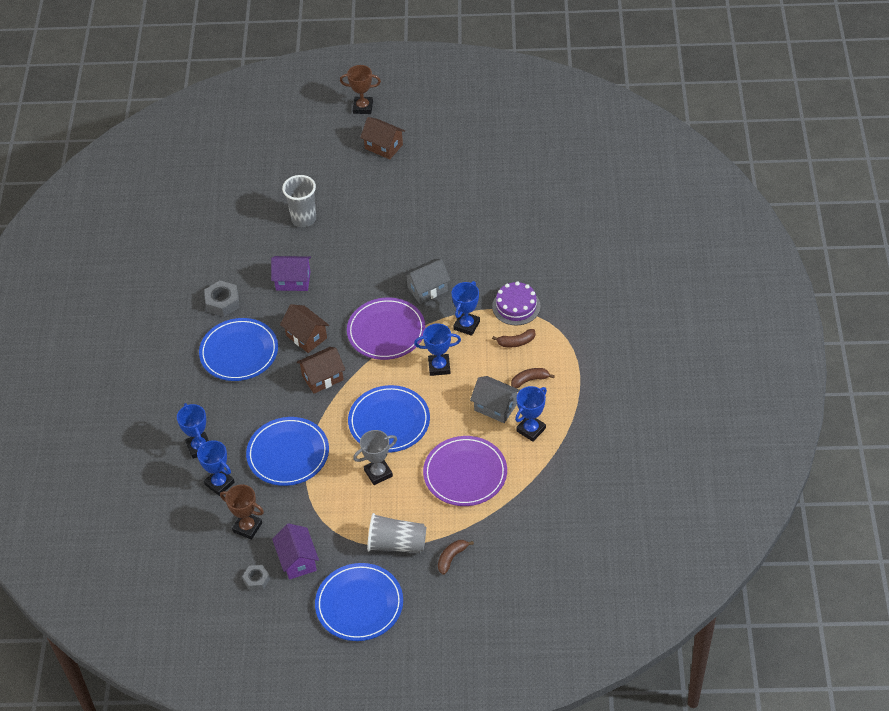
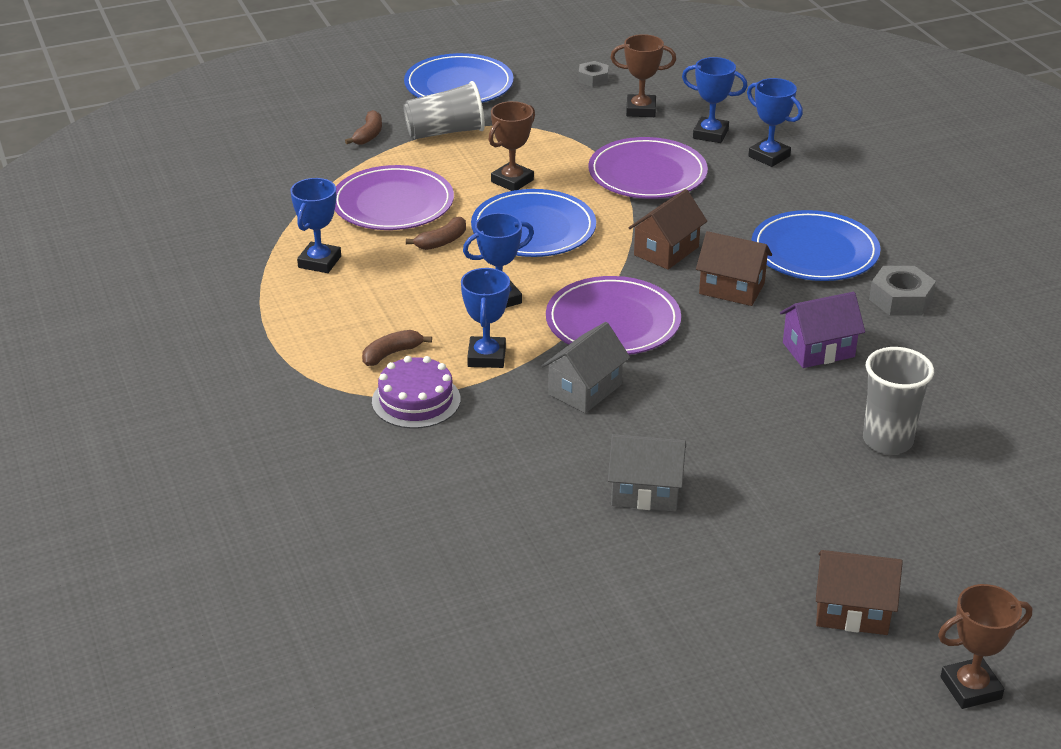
camera: 155 degrees right, 15 degrees down
blue plate [246,417,329,486] -> purple plate [588,137,708,199]
purple house [272,523,319,580] -> none
grey trophy [353,430,397,485] -> brown trophy [488,101,535,191]
grey house [470,376,520,423] -> grey house moved to [608,434,686,512]
brown banana [511,368,555,388] -> brown banana moved to [406,217,466,250]

